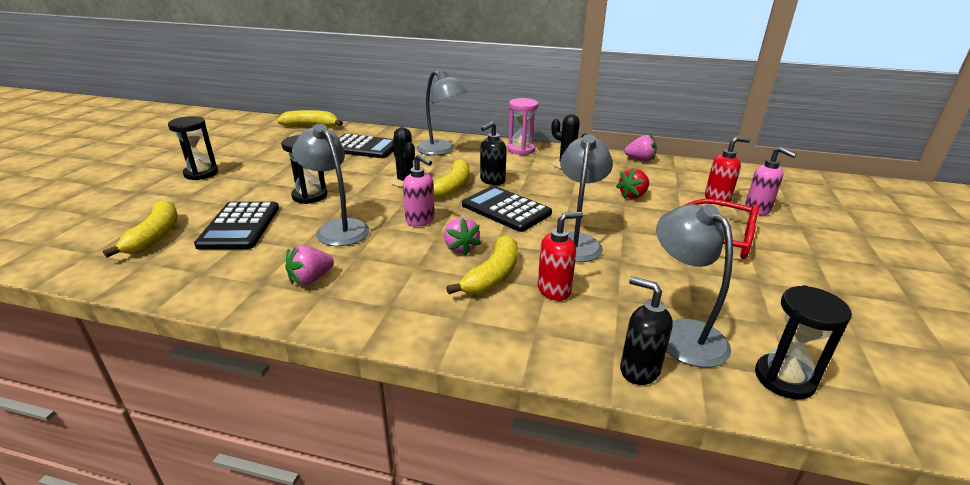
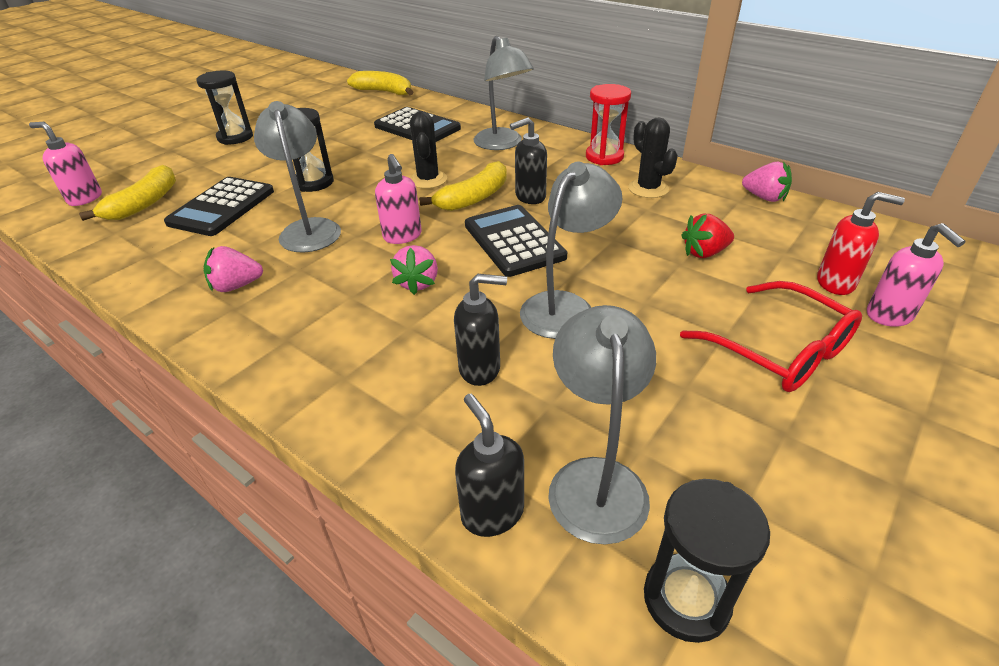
camera: 25 degrees right, 10 degrees up
yellow banana [446,235,518,294] -> none
pink hourglass [508,98,538,155] -> red hourglass [586,84,631,165]
red soap dispenser [538,212,583,301] -> black soap dispenser [454,274,507,386]
none -> pink soap dispenser [29,122,102,206]

